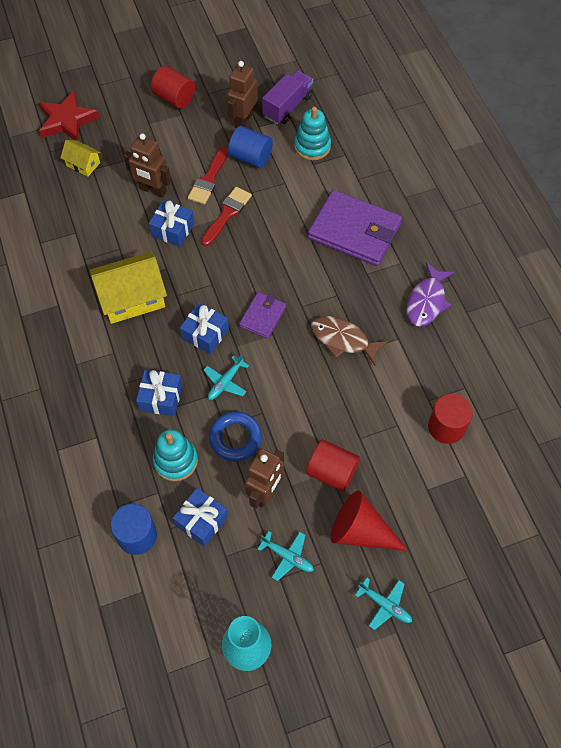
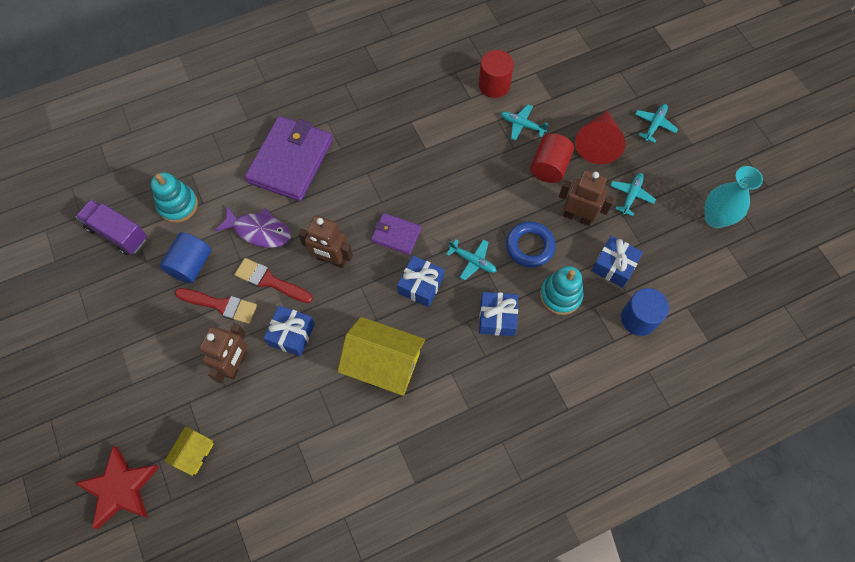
camera: 95 degrees left, 5 degrees up
yellow house [90,252,167,324] -> yellow house turned 45 degrees counterclockwise [337,317,425,396]
red cylinder [151,66,195,109] -> none
brown robot [227,61,258,128] -> brown robot moved to [298,216,353,268]
brown fish [311,316,388,366] -> none
purple fish [407,262,454,326] -> purple fish moved to [214,206,291,248]
none -> turquoise plane [500,105,548,140]

